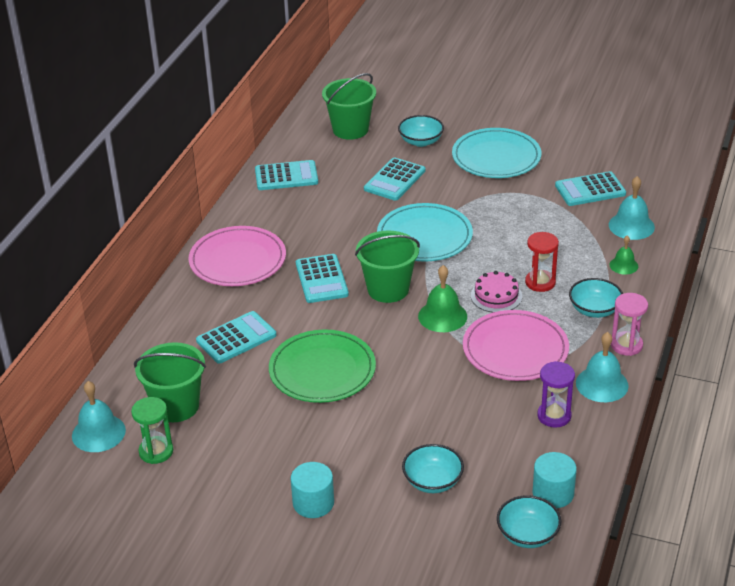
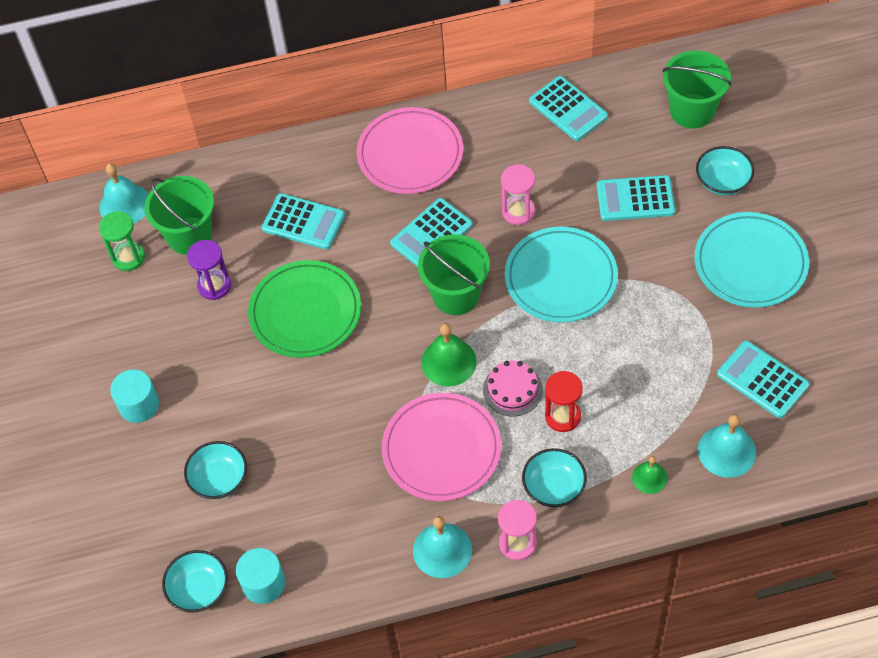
camera: 60 degrees right, 20 degrees up
purple hourglass [537,361,575,428] -> purple hourglass moved to [187,240,231,300]
none -> pink hourglass [501,164,535,225]

